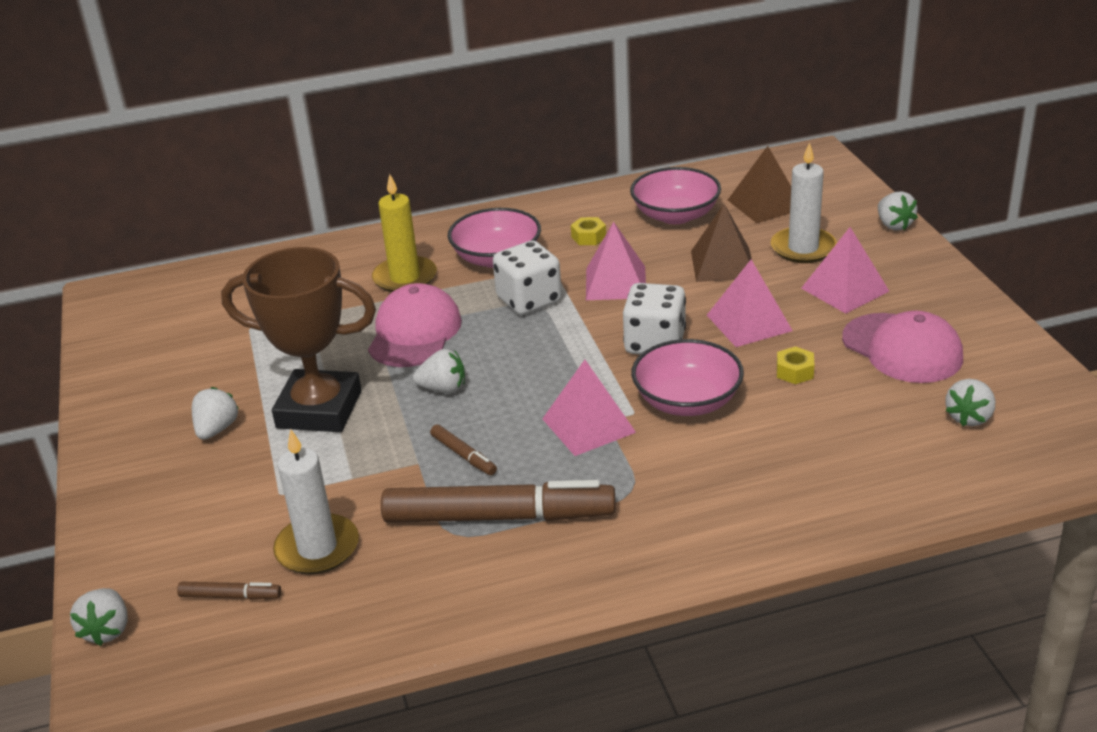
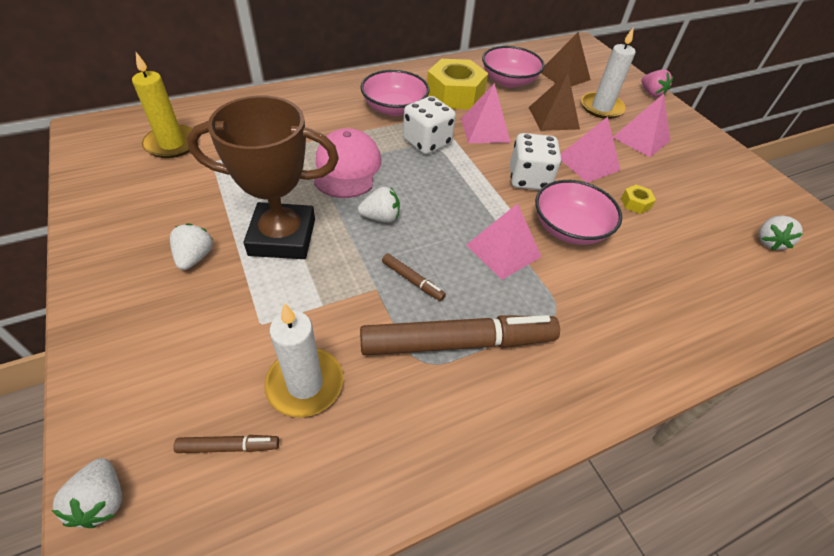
camera: 15 degrees left, 15 degrees up
yellow candle [372,174,437,292] -> yellow candle moved to [132,52,193,158]
yellow nut [571,217,606,245] -> yellow nut [427,59,488,109], size x2.40
pink cap [842,311,963,383] -> none
white strawberry [878,191,918,231] -> pink strawberry [641,70,673,97]

